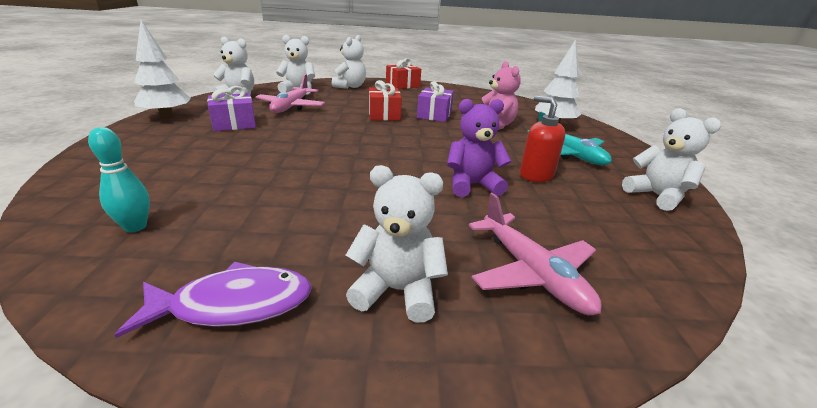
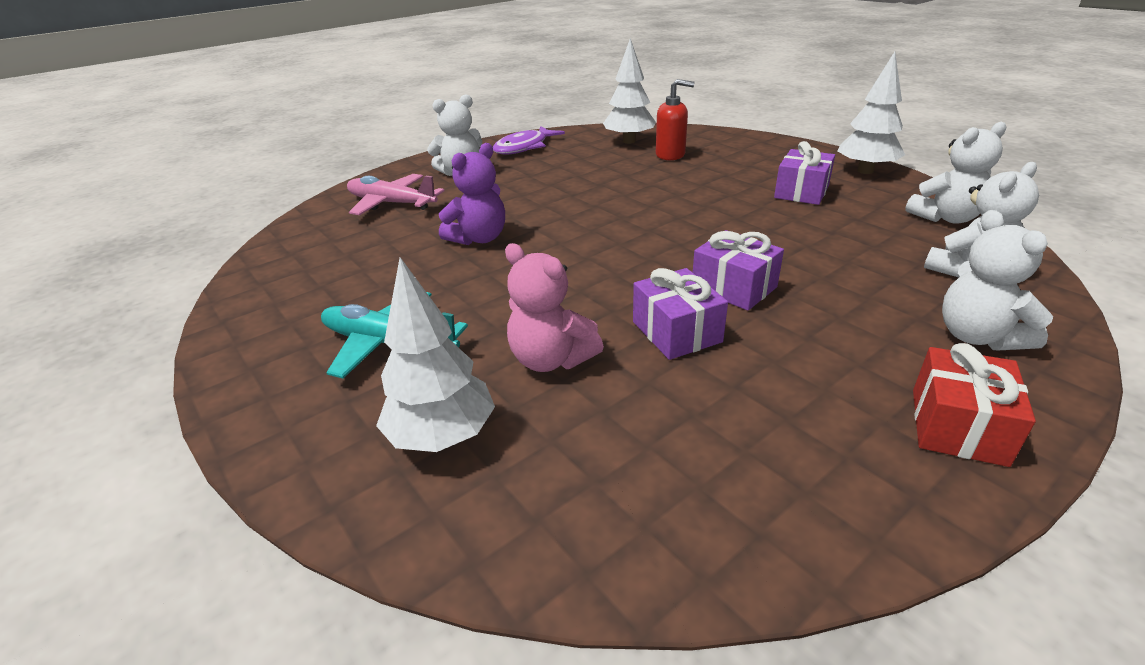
camera: 145 degrees right, 5 degrees up
turquoise bowling pin [88,127,150,232] -> white tree [603,38,656,144]
pink plane [256,74,325,113] -> none
red gift [369,80,402,120] -> purple gift [693,230,784,311]
red soap dispenser [520,96,566,182] -> red soap dispenser moved to [656,79,695,160]
white teddy bear [622,108,721,211] -> none

